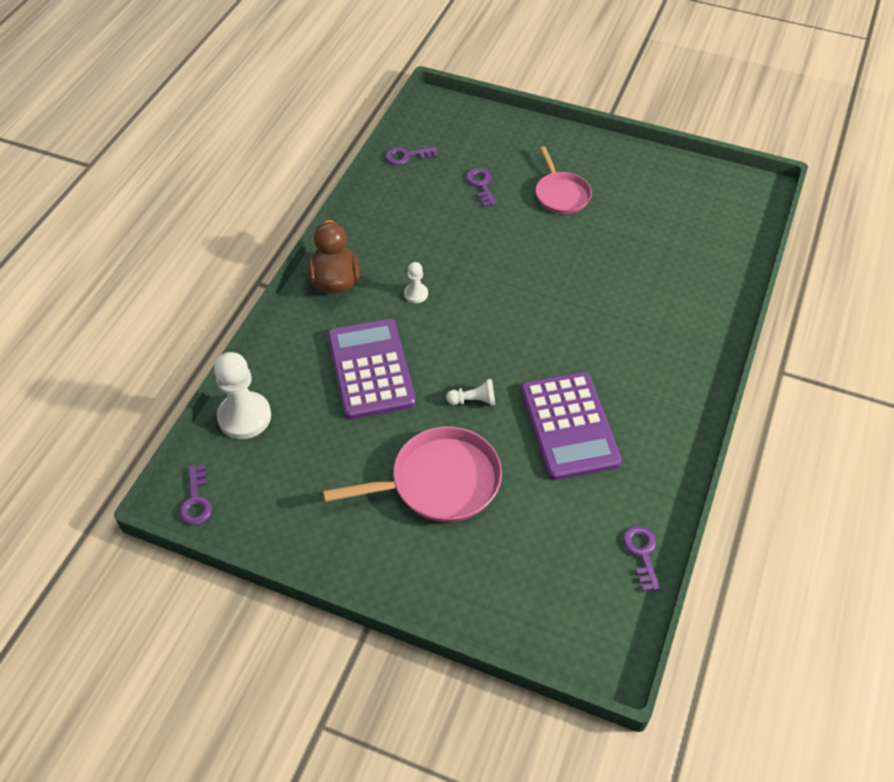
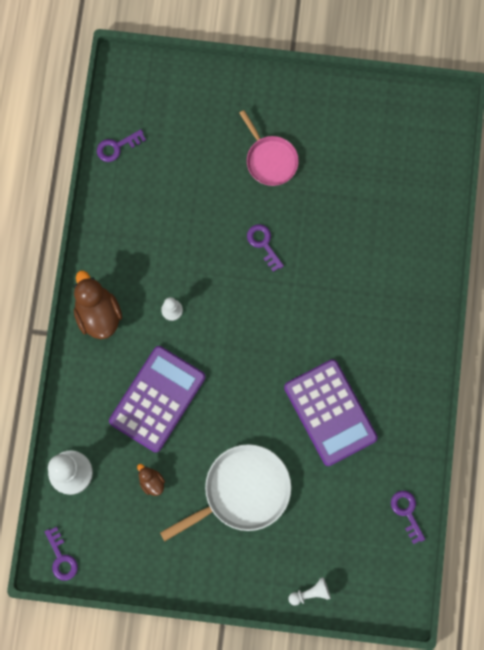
camera: 15 degrees left, 25 degrees up
pink pan [323,426,502,522] -> white pan [160,444,291,541]
purple calculator [328,319,416,419] -> purple calculator turned 60 degrees clockwise [109,346,206,453]
white pawn [446,379,495,405] -> white pawn moved to [288,577,331,606]
purple key [466,168,497,207] -> purple key moved to [247,224,284,272]
none -> brown duck [137,464,165,496]

